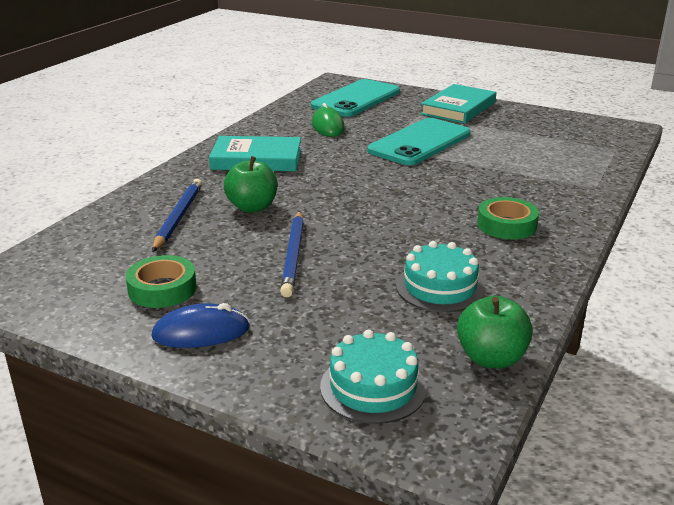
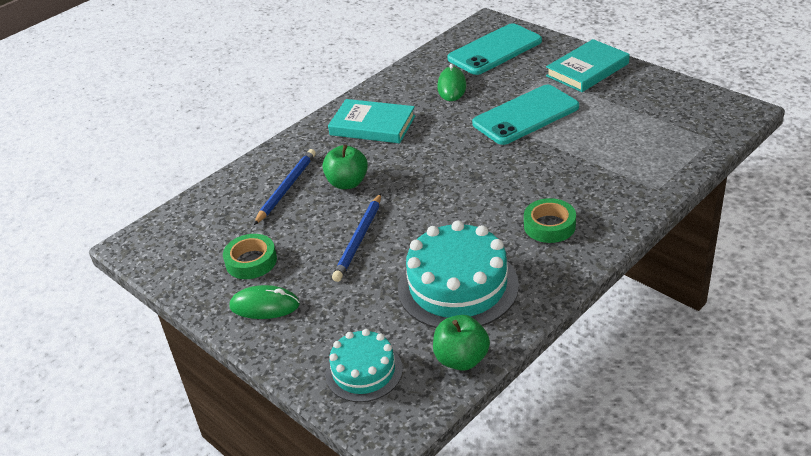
camera: 20 degrees right, 10 degrees up
blue mouse [151,303,250,348] -> green mouse [230,285,300,319]
turquoise cake [396,241,485,312] -> turquoise cake [398,221,519,328], size x1.69

